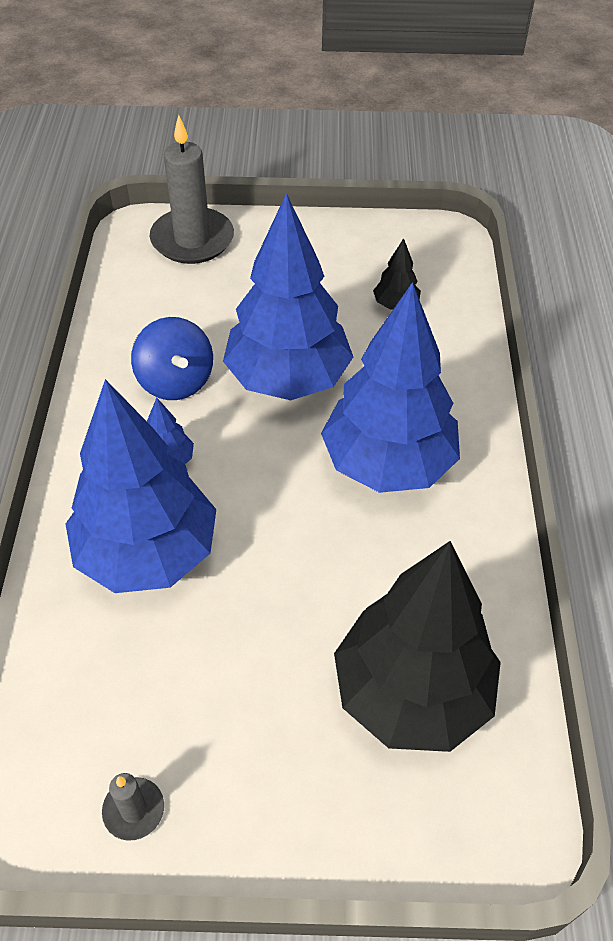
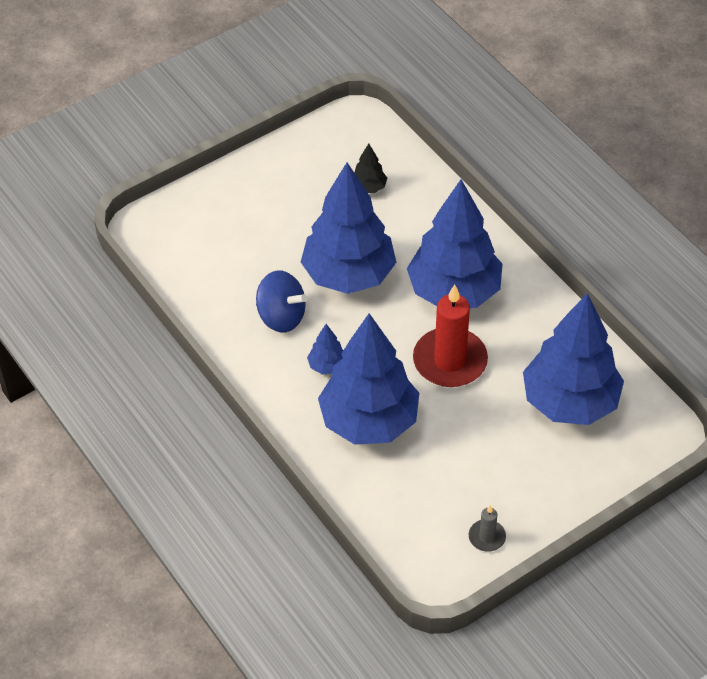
camera: 35 degrees left, 0 degrees up
grey candle [150,115,234,264] -> none
black tree [334,541,501,752] -> blue tree [523,293,624,425]
none -> red candle [413,284,488,387]

